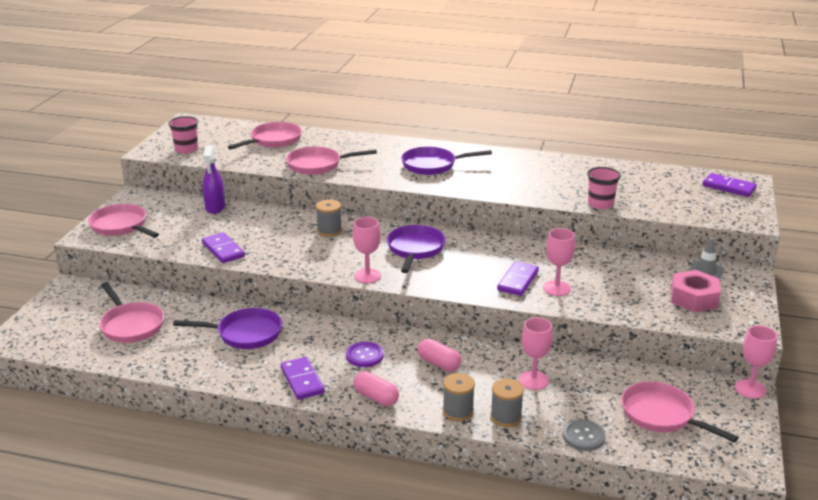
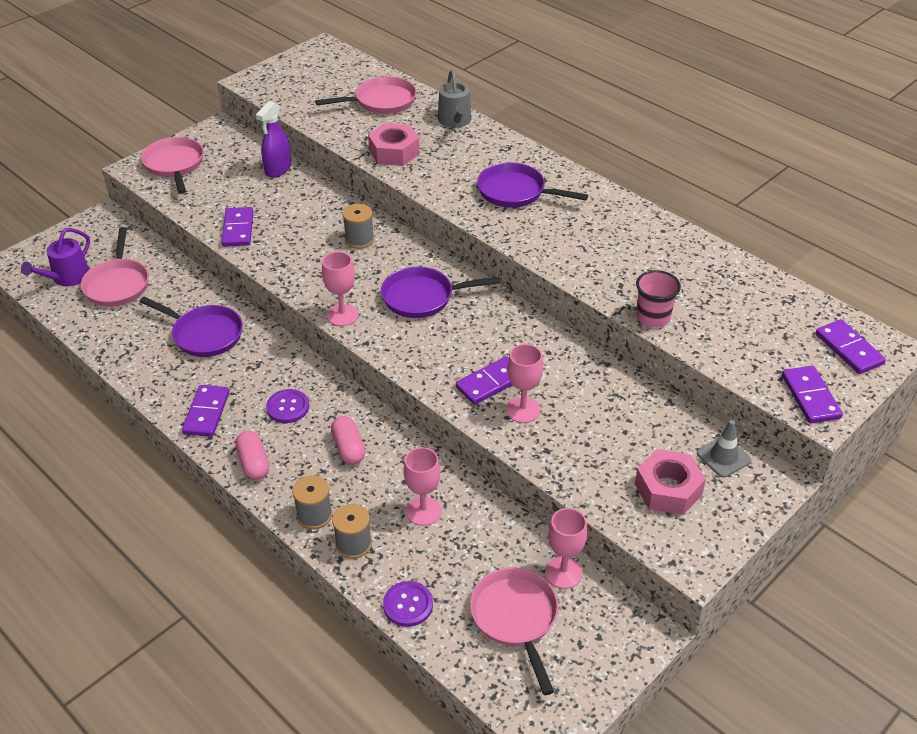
camera: 30 degrees right, 15 degrees up
pink cup [168,116,198,154] -> none
pink pan [286,146,377,175] -> pink nut [368,123,420,166]
purple pan [387,225,446,273] -> purple pan turned 135 degrees counterclockwise [381,267,501,318]
grey button [563,419,606,451] -> purple button [383,581,433,627]
pink goblet [735,325,777,399] -> pink goblet moved to [545,508,587,589]
none -> purple watering can [21,228,90,286]
none -> grey watering can [438,70,472,128]
none -> purple domino [782,366,843,423]

